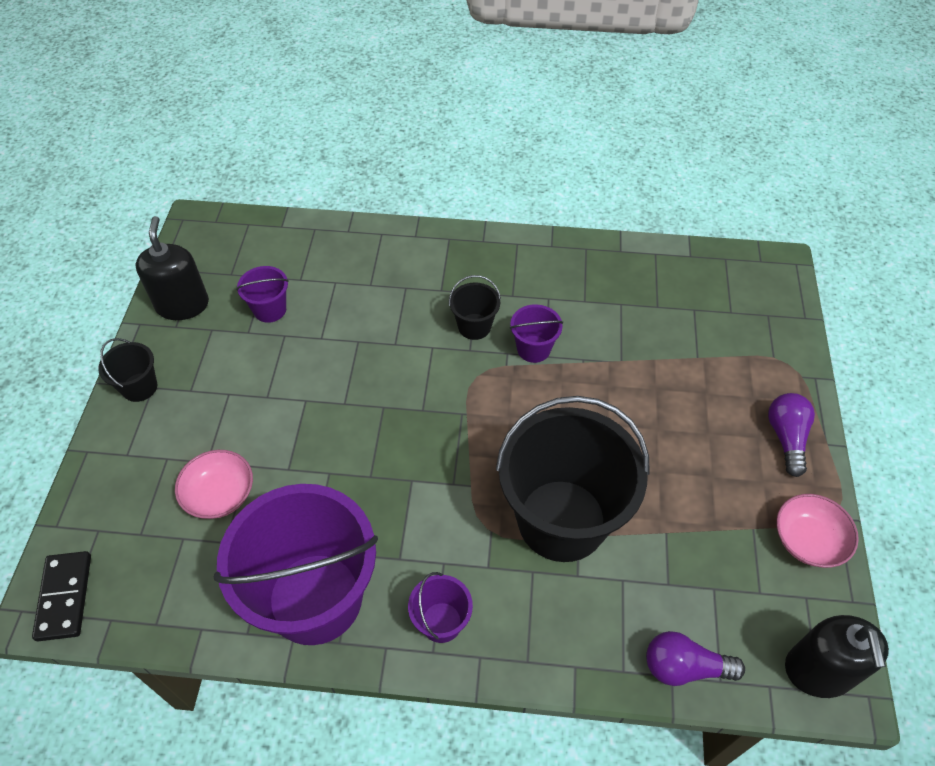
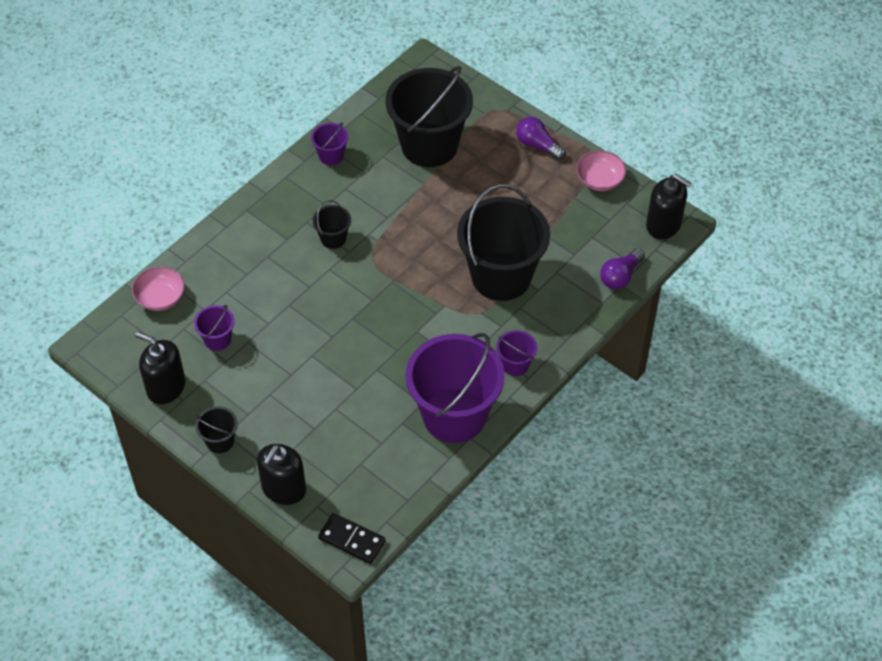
camera: 55 degrees left, 0 degrees up
pink bowl [175,450,253,519] -> pink bowl moved to [132,267,185,311]
purple bucket [510,305,563,363] -> purple bucket moved to [311,123,348,165]
none -> black soap dispenser [257,444,306,505]
none -> black bucket [386,66,473,167]

